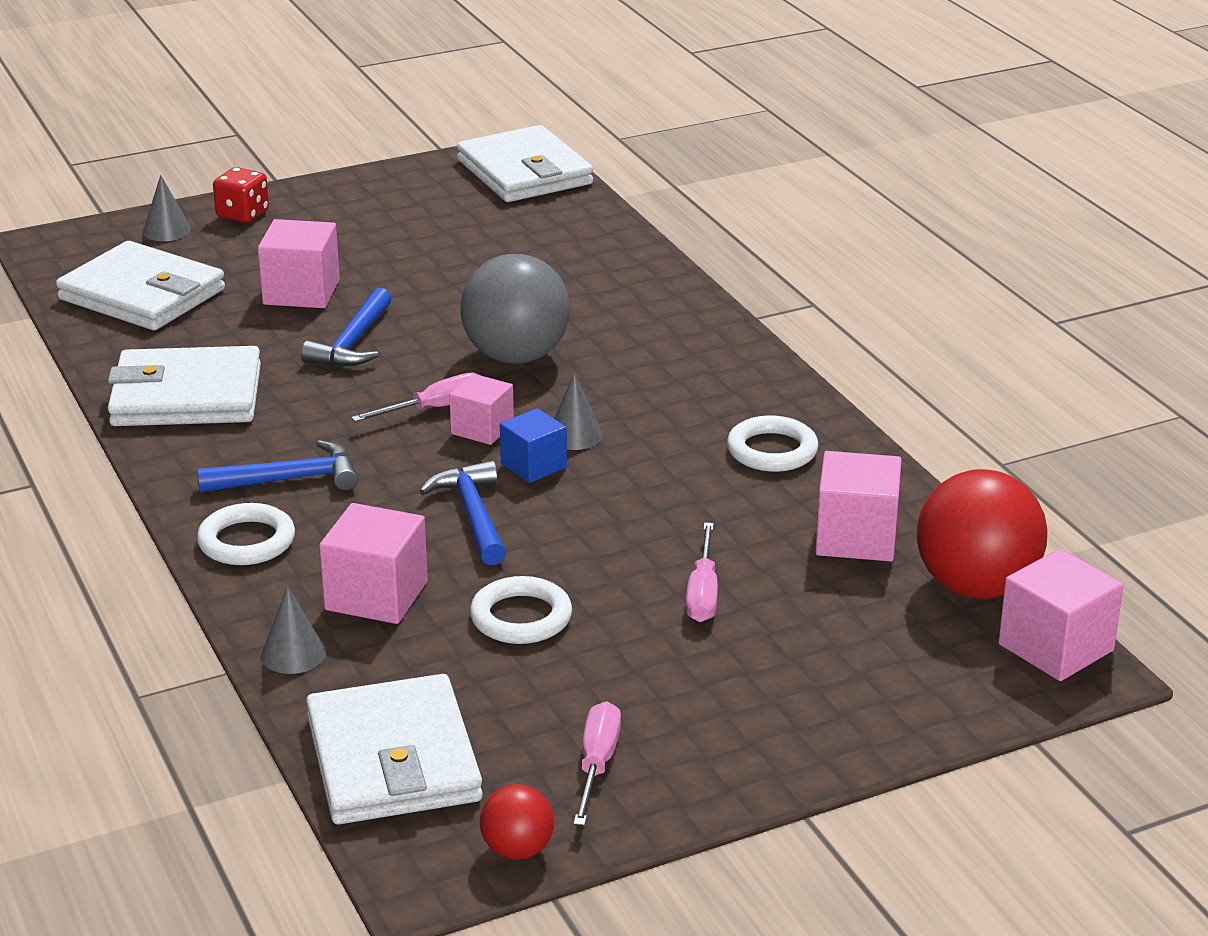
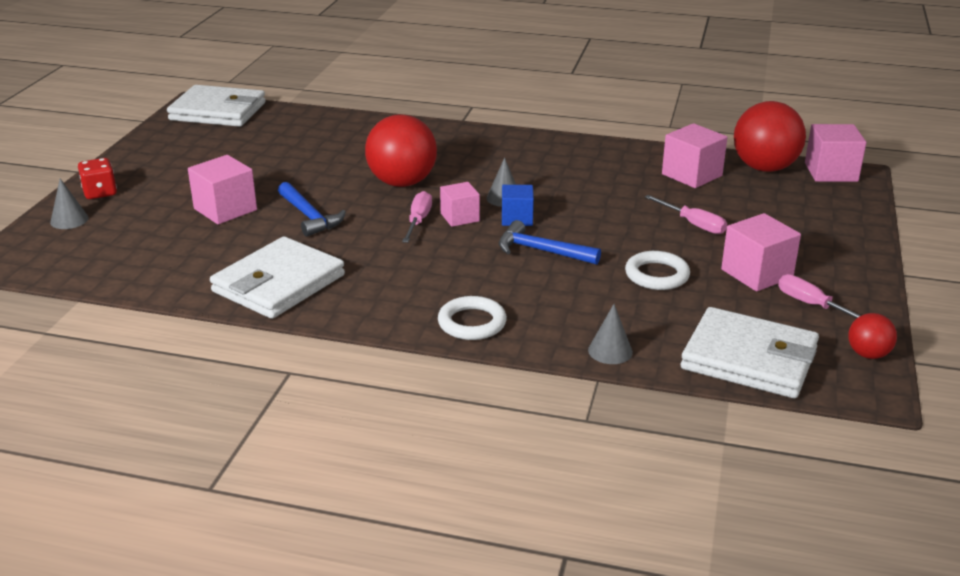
camera: 50 degrees left, 0 degrees up
white wallet [56,241,225,330] -> none
blue hammer [197,440,358,493] -> none
pink cube [319,503,428,624] -> pink cube moved to [721,213,801,292]
grey ball [461,254,570,364] -> red ball [365,114,437,187]
white ring [727,415,818,472] -> none

